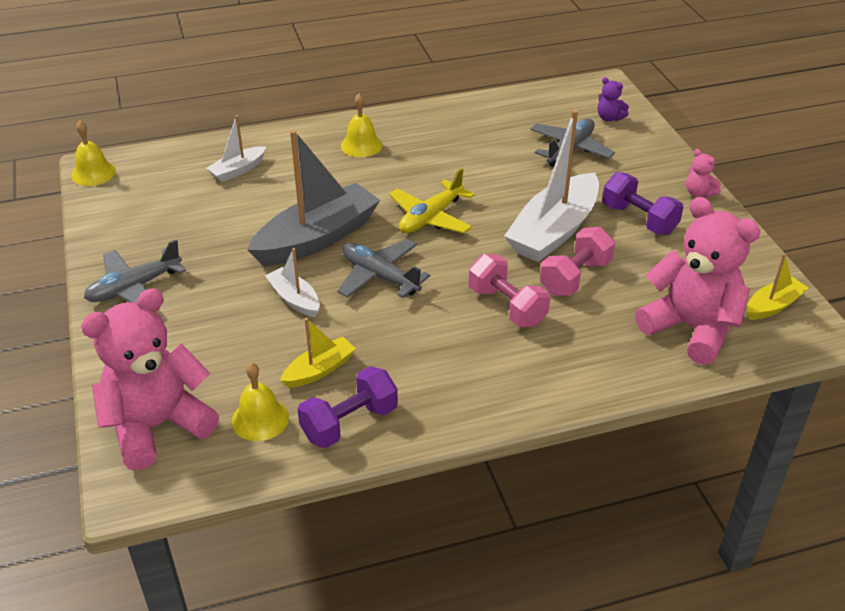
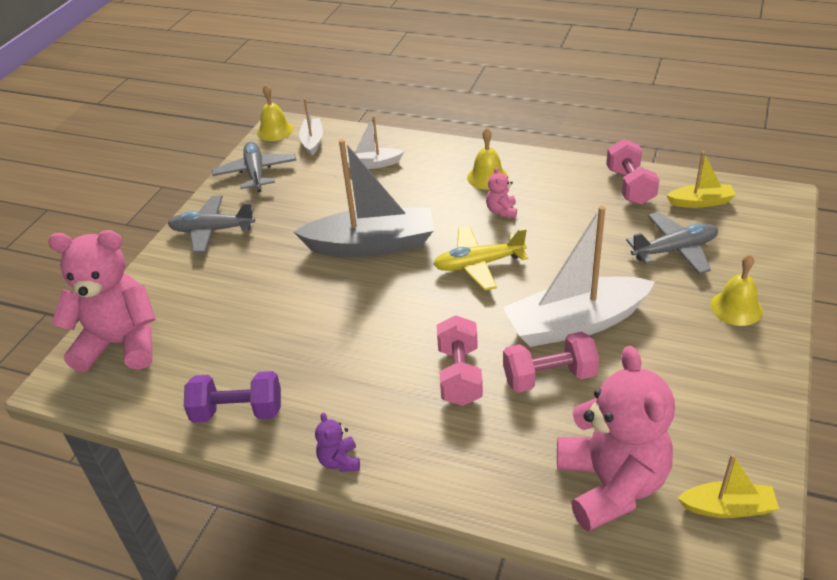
camera: 40 degrees right, 0 degrees up
yellow bell [232,362,289,441] -> yellow bell moved to [710,254,763,326]
white boat [265,248,320,317] -> white boat moved to [299,98,323,156]
yellow boat [280,318,356,388] -> yellow boat moved to [666,151,736,208]
grey plane [337,239,430,298] -> grey plane moved to [212,142,296,192]
purple teddy bear [598,77,629,121] -> purple teddy bear moved to [315,412,360,472]
purple dumbbell [602,172,683,235] -> none
pink teddy bear [686,149,721,198] -> pink teddy bear moved to [486,167,517,218]
none -> pink dumbbell [606,139,660,205]

